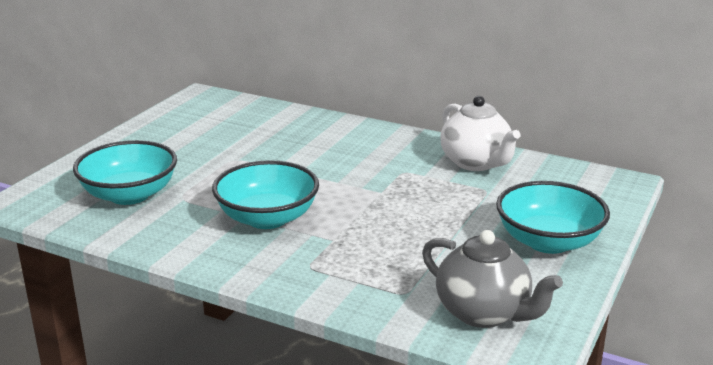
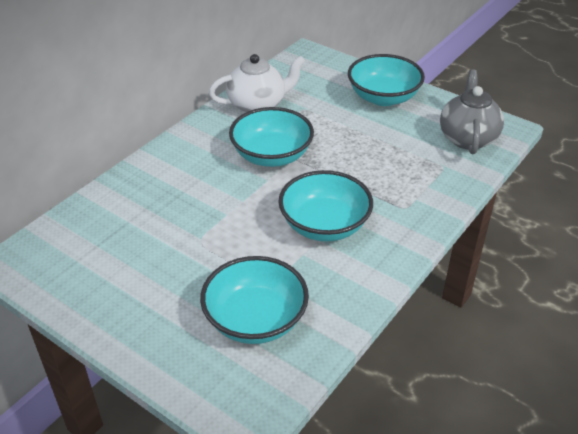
camera: 80 degrees left, 15 degrees up
grey teapot [422,230,563,328] -> grey teapot turned 45 degrees counterclockwise [440,70,504,154]
none -> turquoise bowl [229,107,314,167]

